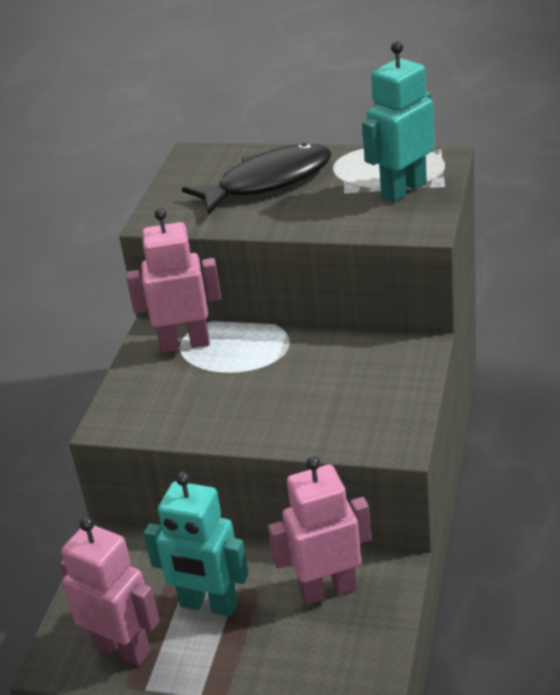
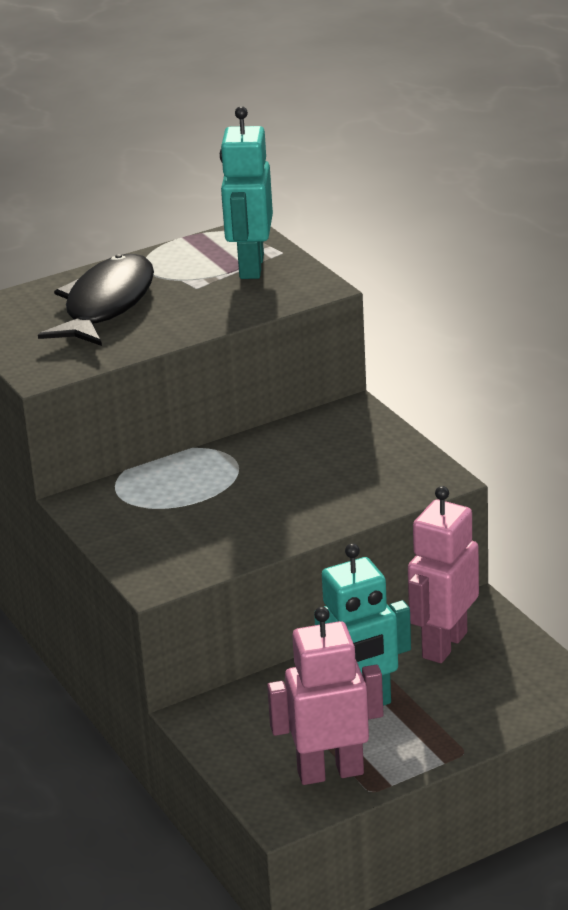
camera: 45 degrees left, 5 degrees down
pink robot [126,208,221,353] -> none

